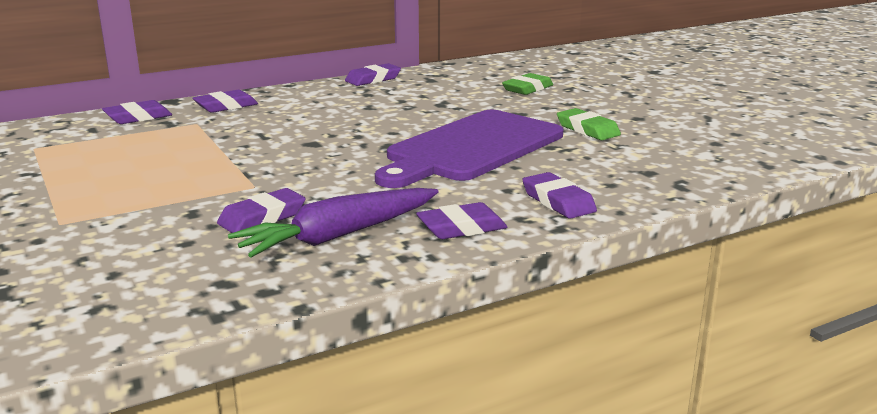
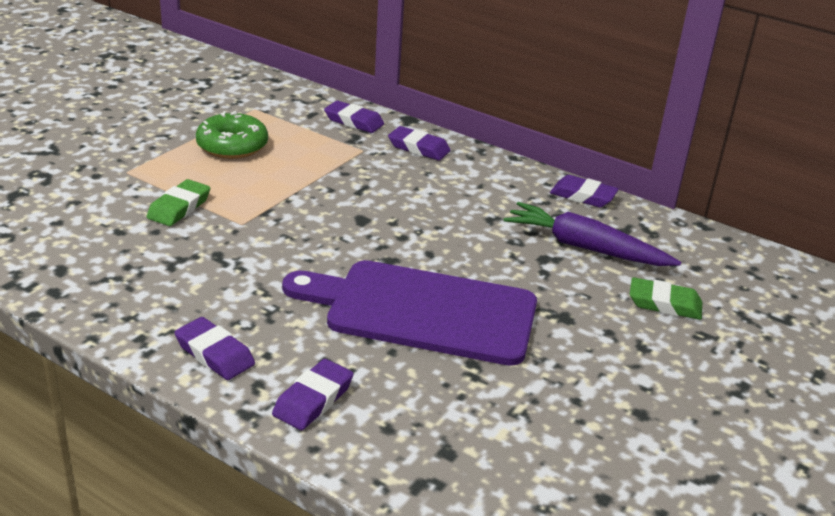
camera: 60 degrees right, 10 degrees up
purple eraser [217,188,306,233] -> none
purple carrot [228,188,439,258] -> purple carrot moved to [504,202,681,266]
green eraser [557,108,621,140] -> green eraser moved to [147,179,210,226]
none -> green donut [196,111,268,159]

